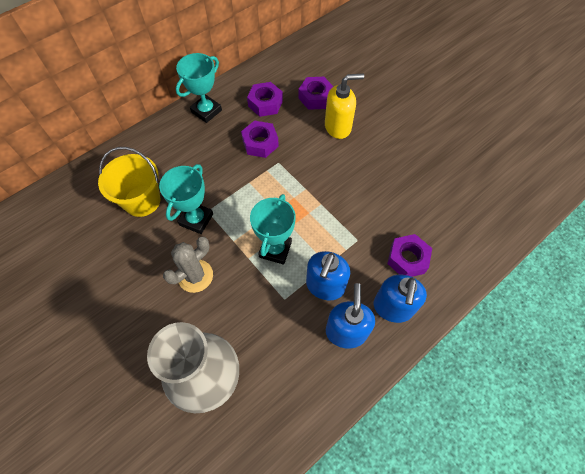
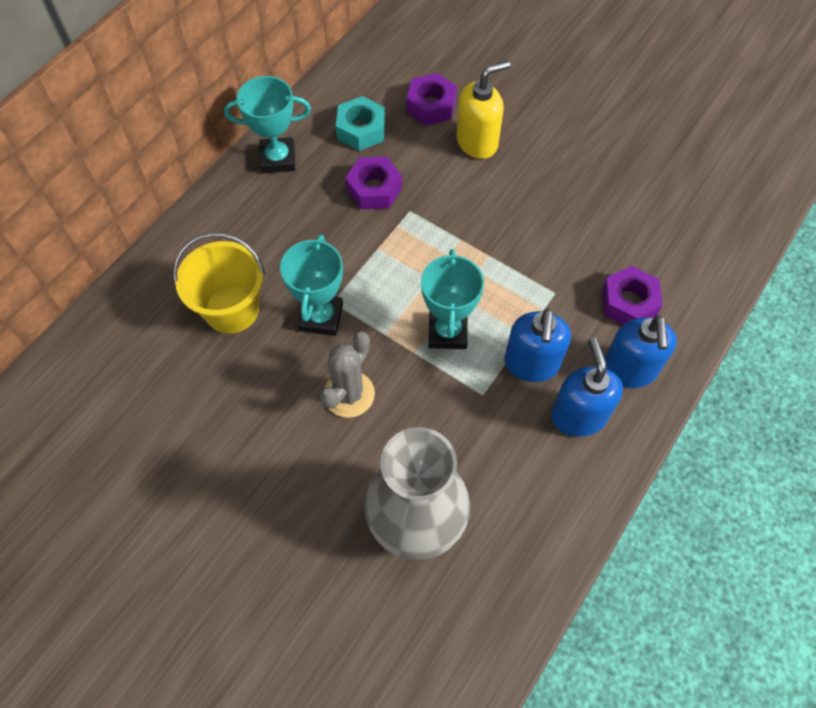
camera: 15 degrees left, 0 degrees up
turquoise trophy [176,53,222,123] -> turquoise trophy turned 60 degrees clockwise [224,76,311,173]
purple nut [247,82,283,117] -> turquoise nut [336,96,385,151]

